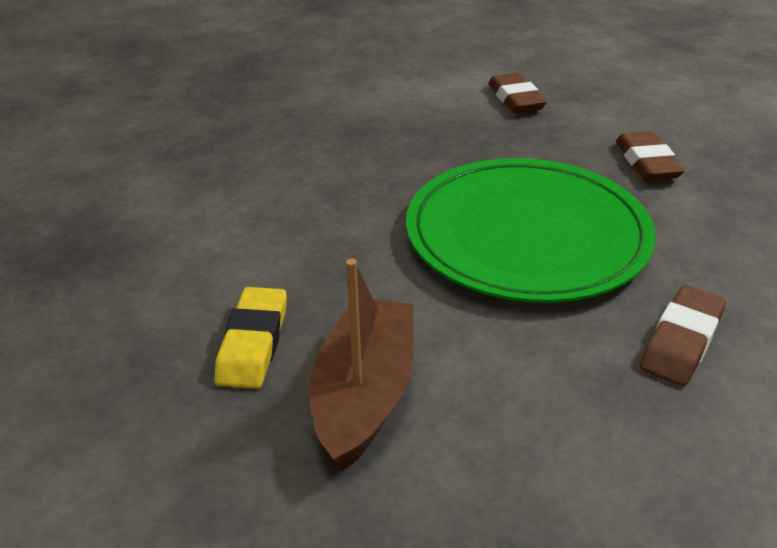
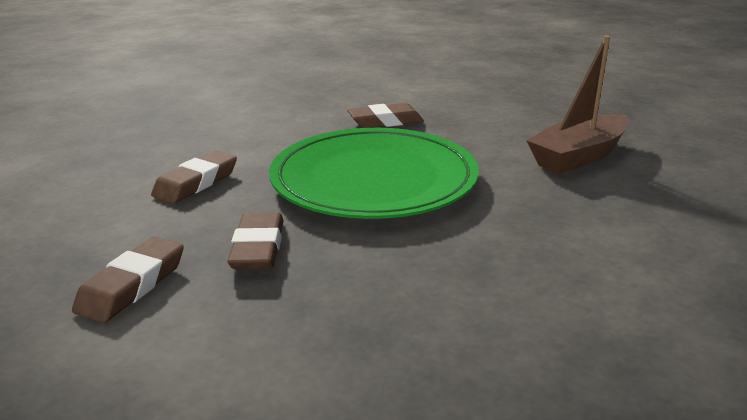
camera: 140 degrees left, 10 degrees down
yellow eraser [215,287,287,389] -> none
none -> brown eraser [227,212,284,269]

